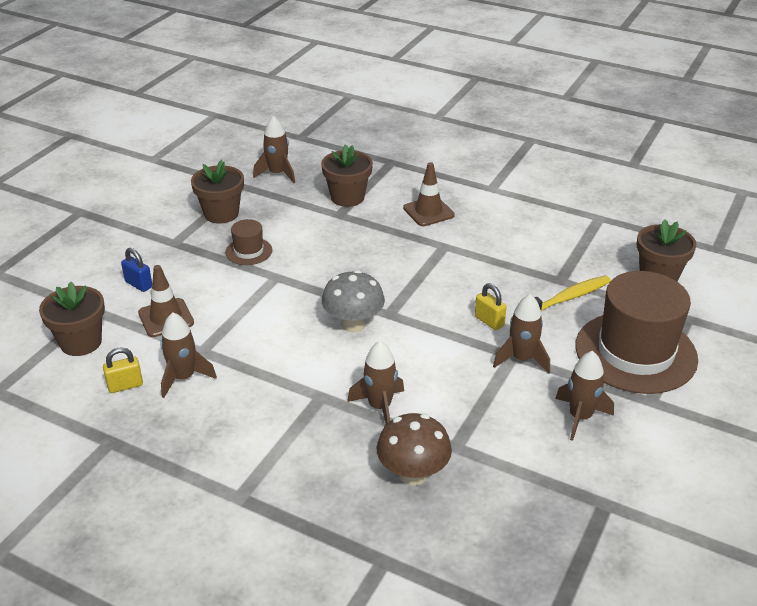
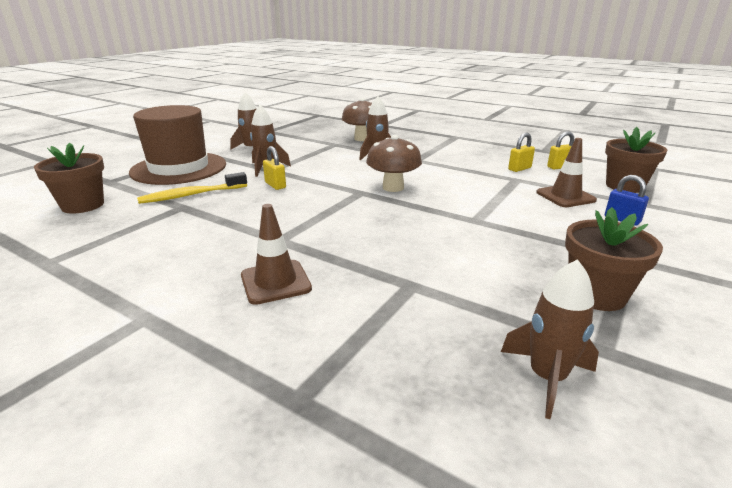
camera: 175 degrees left, 10 degrees down
brown rocket [160,312,217,398] -> yellow padlock [508,133,535,172]
brown hat [225,219,272,265] -> none
brown flower pot [321,144,373,207] -> none
grey mushroom [322,270,385,332] -> brown mushroom [366,135,422,192]

